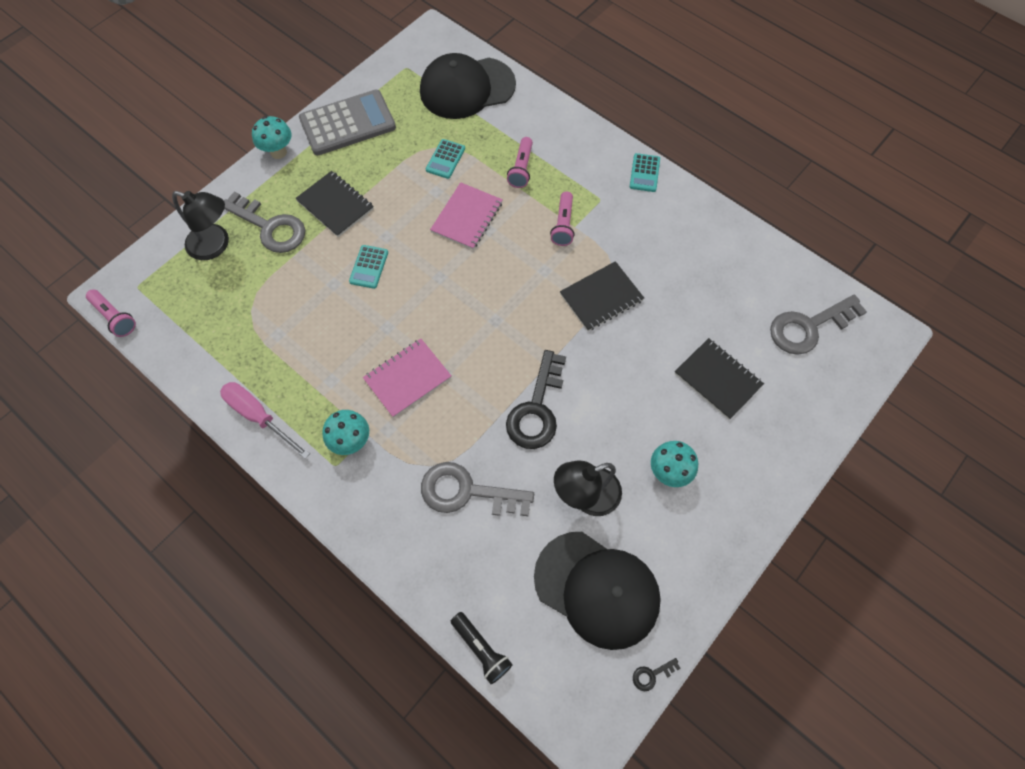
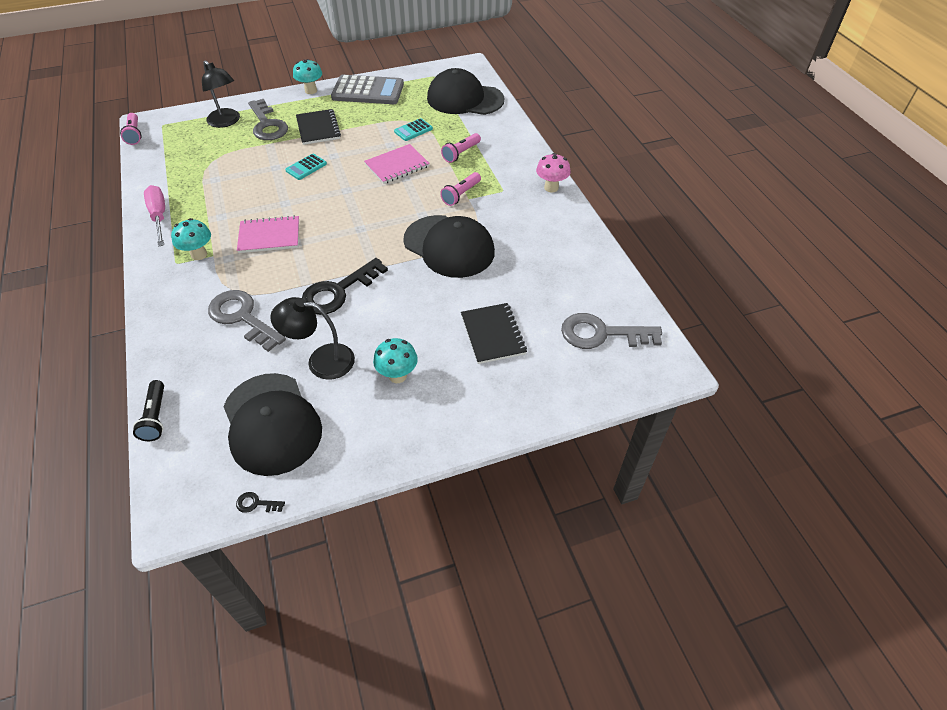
camera: 30 degrees right, 15 degrees down
black notebook [560,261,644,331] -> black cap [403,215,495,278]
turquoise calculator [630,153,660,192] -> pink mushroom [536,153,571,192]

